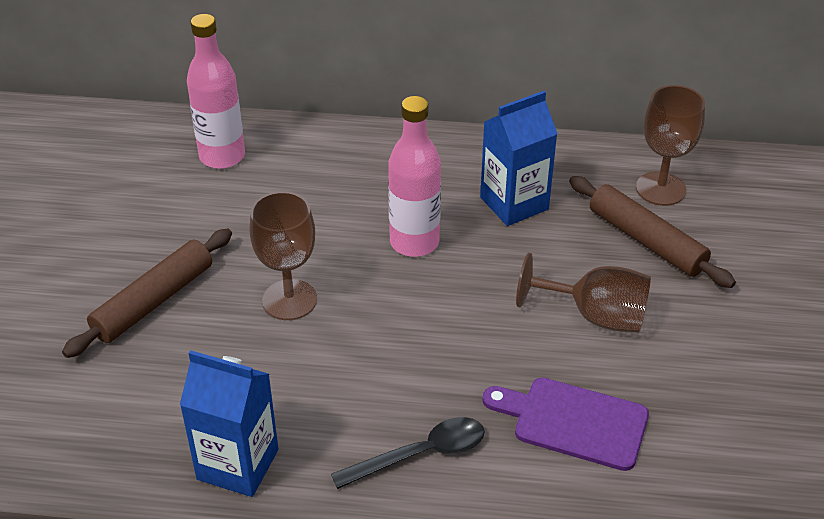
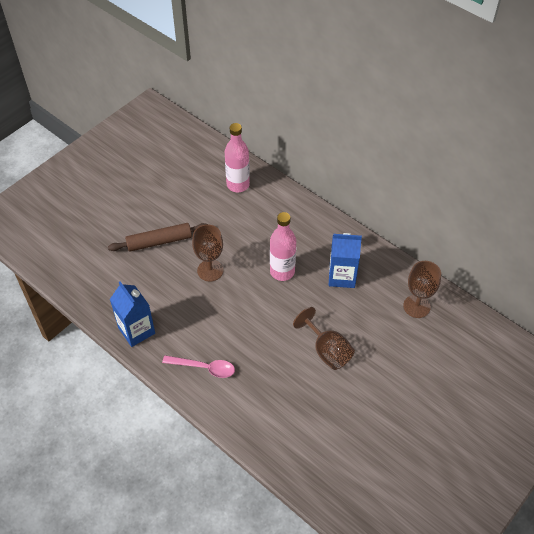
camera: 35 degrees right, 10 degrees up
black spoon [331,417,485,489] -> pink spoon [162,355,235,378]
purple cutting board [482,378,649,471] -> none
brown rolling pin [569,176,736,288] -> none

